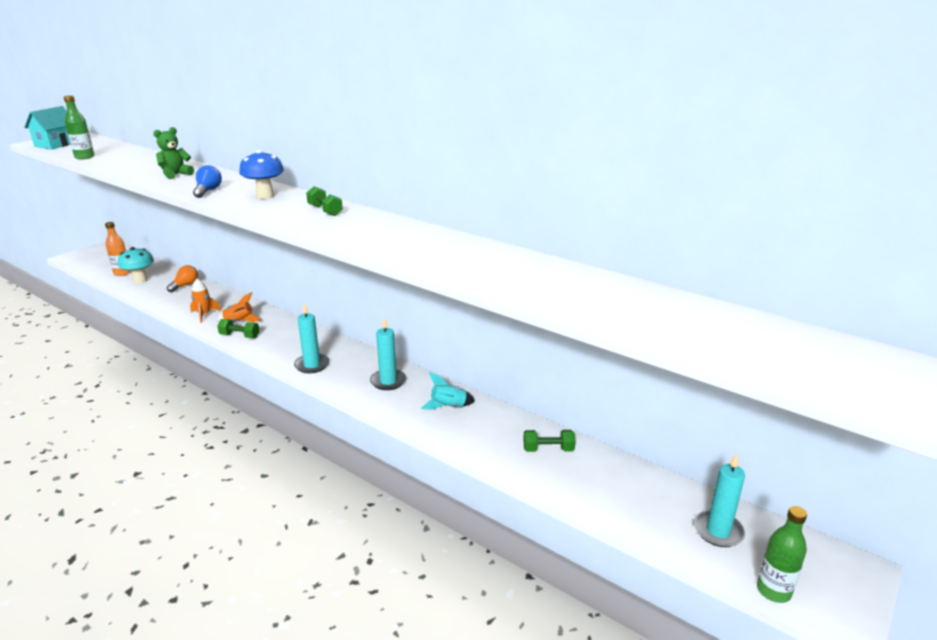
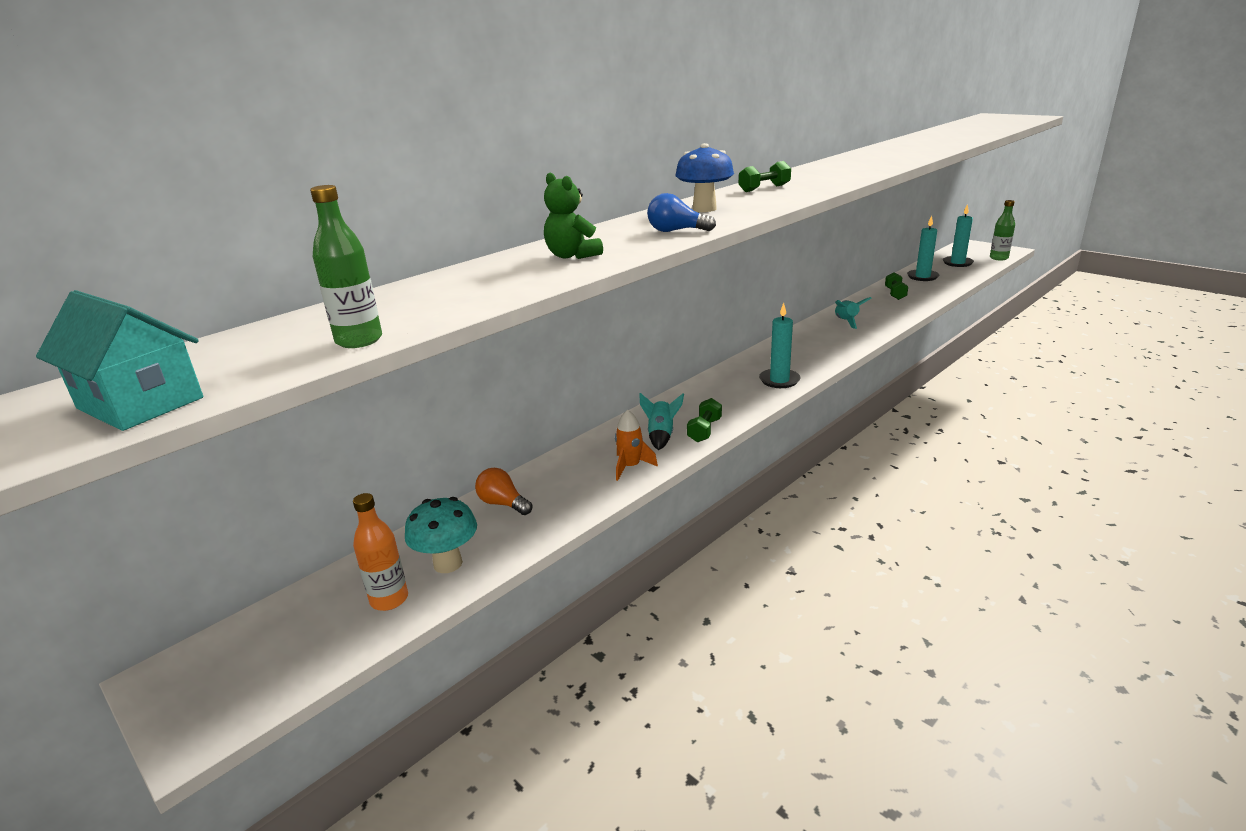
camera: 80 degrees left, 0 degrees up
orange rocket [217,292,262,322] -> turquoise rocket [639,393,684,450]
turquoise candle [370,318,406,390] -> turquoise candle moved to [907,216,939,281]

